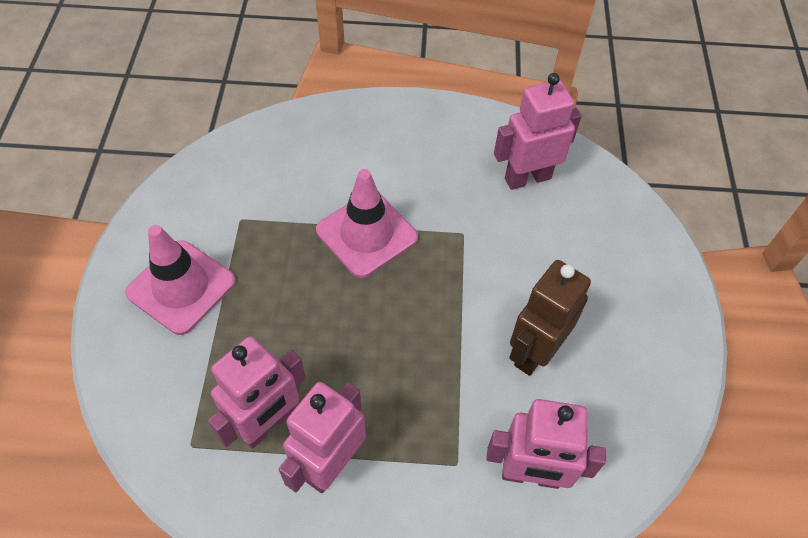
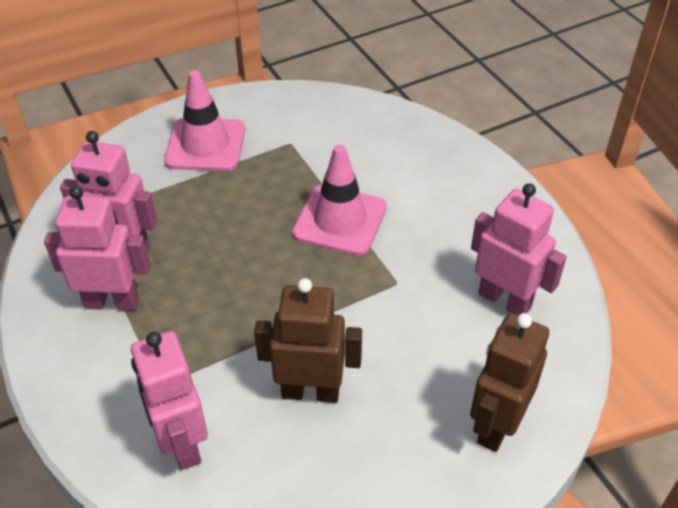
camera: 60 degrees right, 10 degrees down
none -> brown robot [470,313,549,452]

